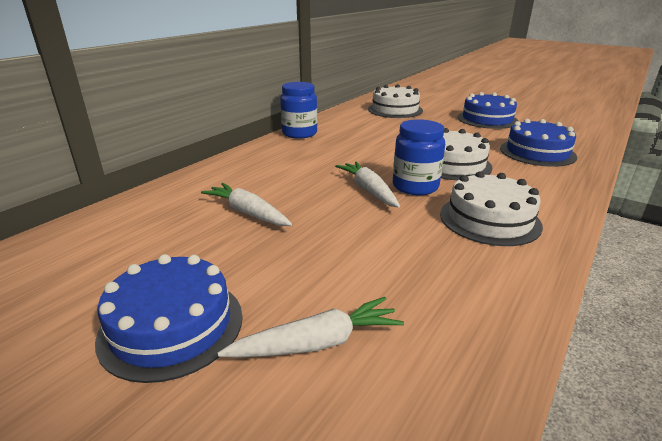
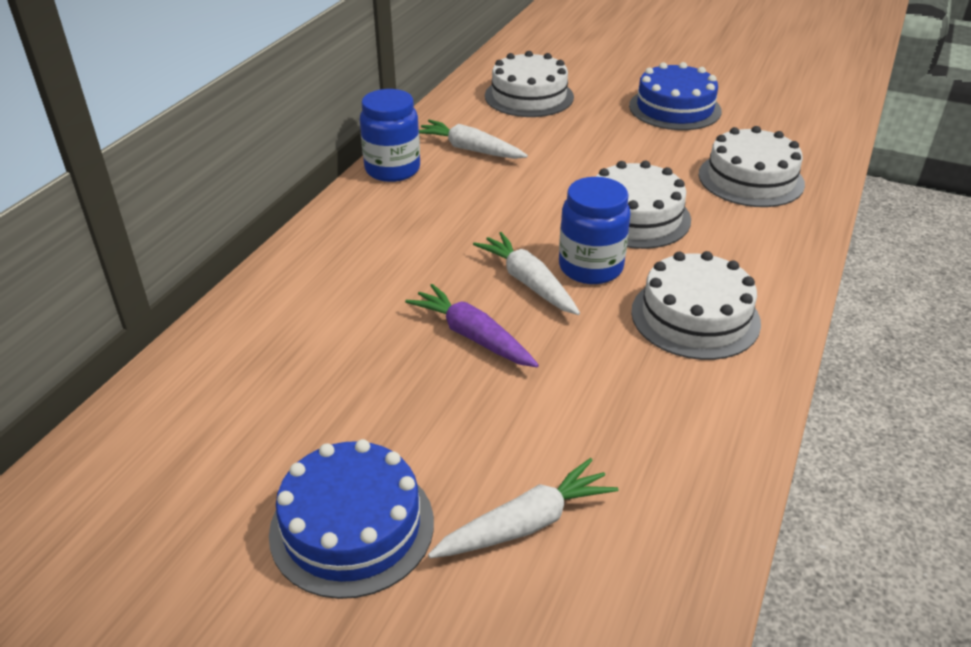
camera: 10 degrees left, 10 degrees up
white carrot [201,183,292,226] -> white carrot moved to [419,120,528,159]
blue cake [500,119,577,167] -> white cake [699,126,805,207]
none -> purple carrot [405,284,539,367]

